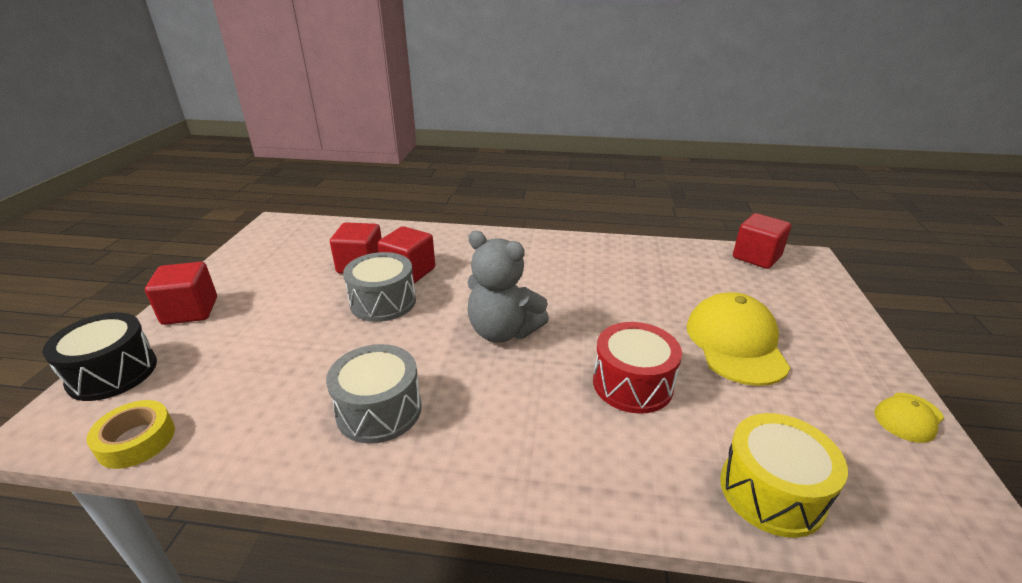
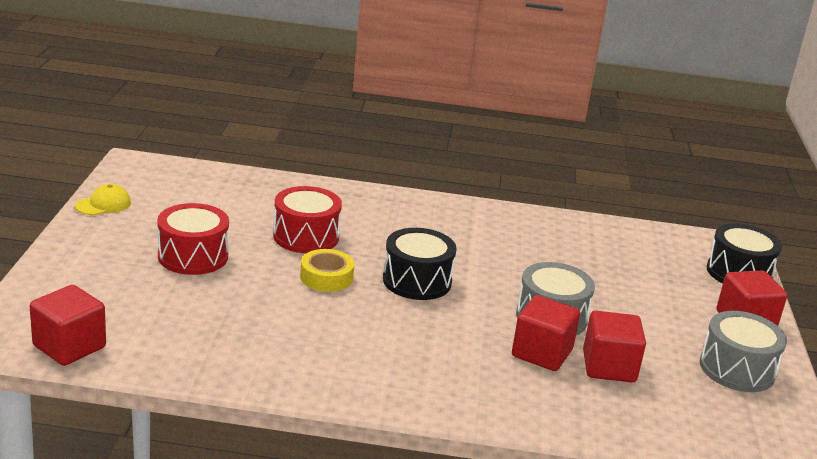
camera: 175 degrees right, 5 degrees down
yellow tape [86,400,175,469] -> yellow tape moved to [300,249,354,292]
grey drum [326,344,422,444] -> grey drum moved to [700,311,787,392]
grey teddy bear [467,231,549,343] -> black drum [383,228,457,300]
yellow cap [686,292,790,386] -> red drum [157,203,229,275]
yellow drum [720,413,848,538] -> none

